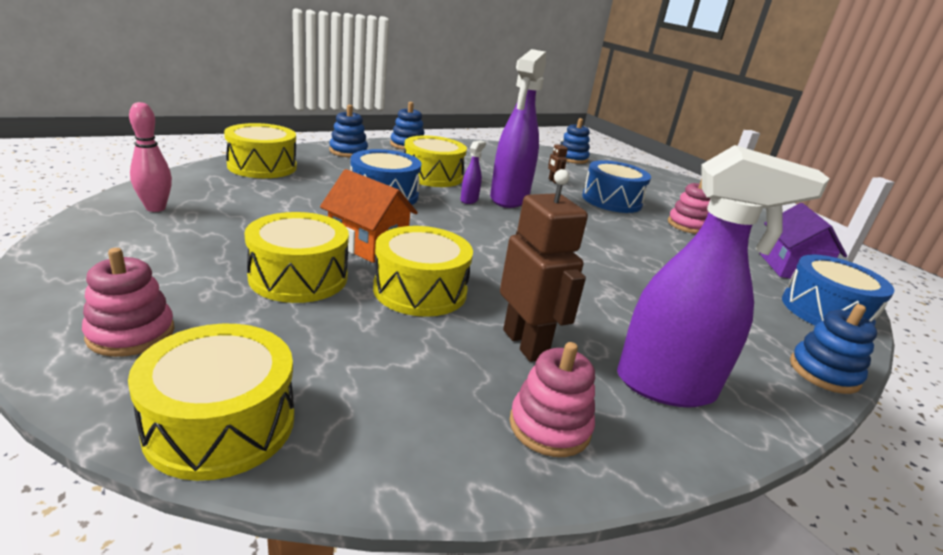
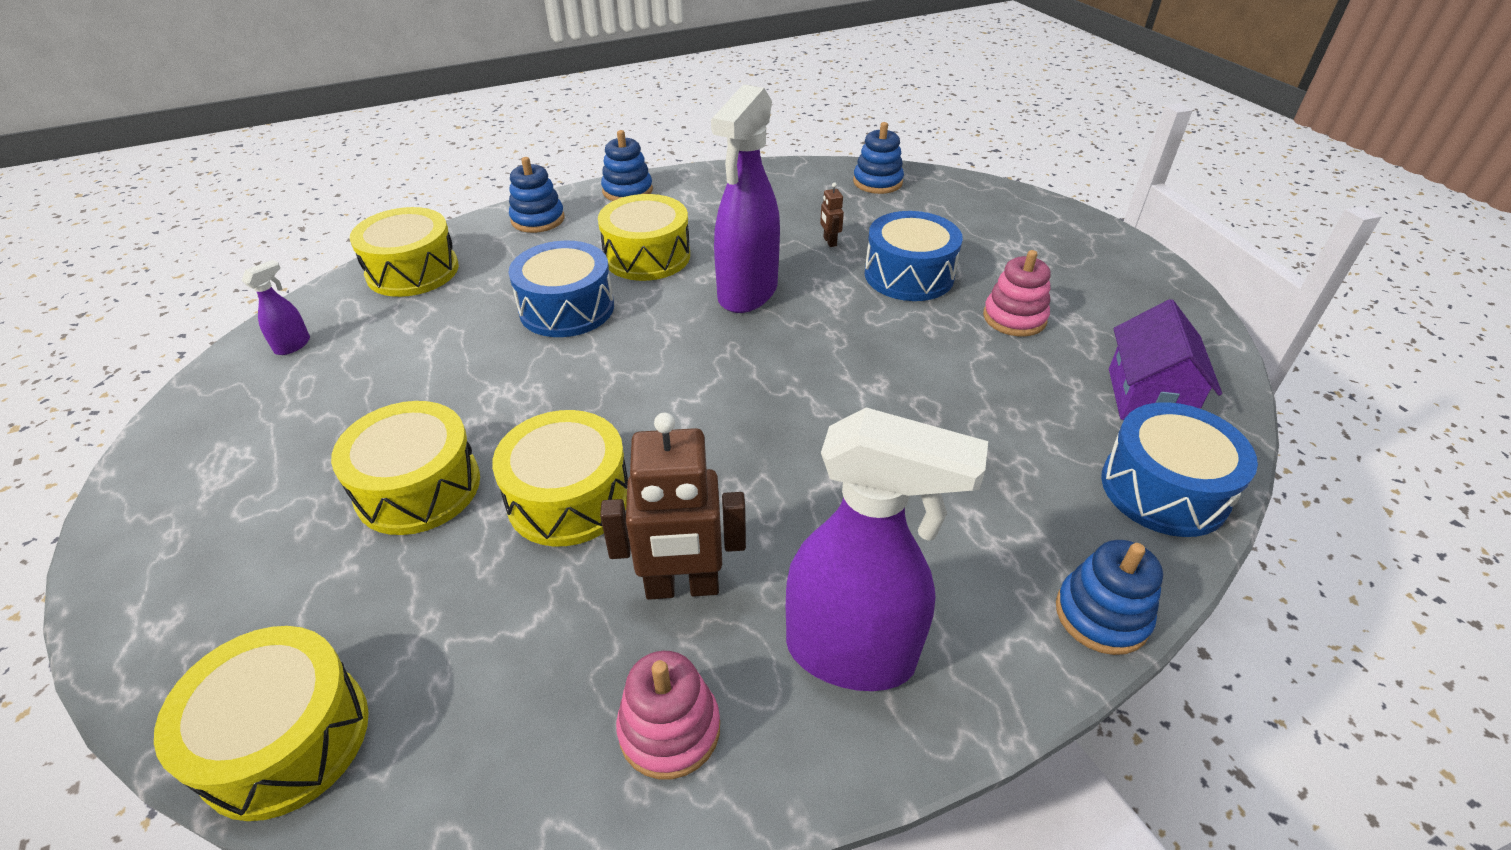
camera: 10 degrees right, 15 degrees up
pink stacking toy [82,248,175,357] -> none
pink bowling pin [129,102,172,212] -> none
orange house [320,169,418,263] -> none
purple spray bottle [461,140,486,204] -> purple spray bottle moved to [241,260,310,355]
brown robot [500,169,588,362] -> brown robot turned 105 degrees clockwise [600,413,746,600]

